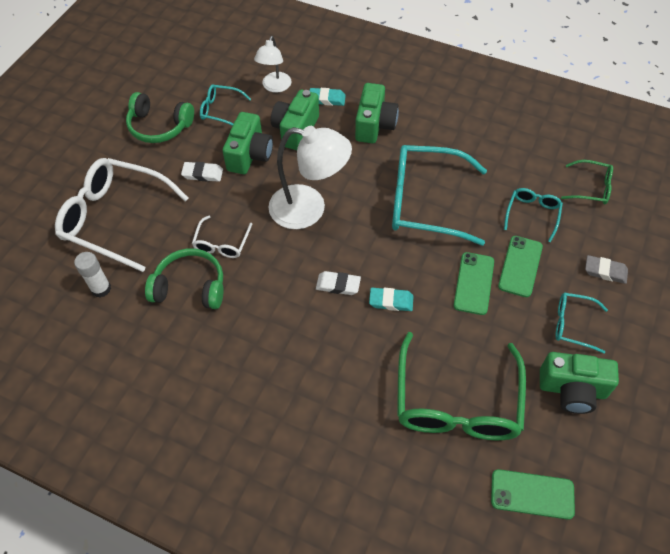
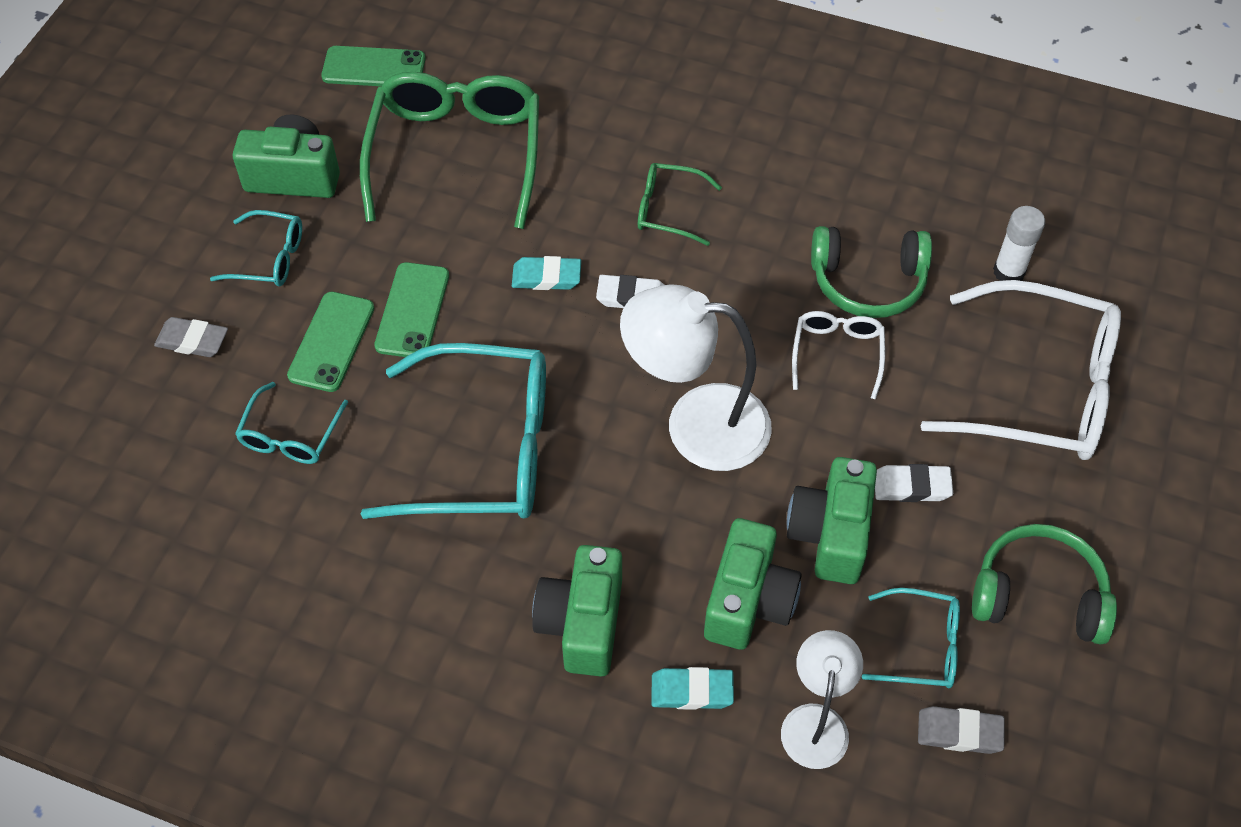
camera: 175 degrees right, 0 degrees up
green glasses [561,160,613,205] -> green glasses moved to [638,163,722,246]
none -> grey eraser [918,706,1005,754]

